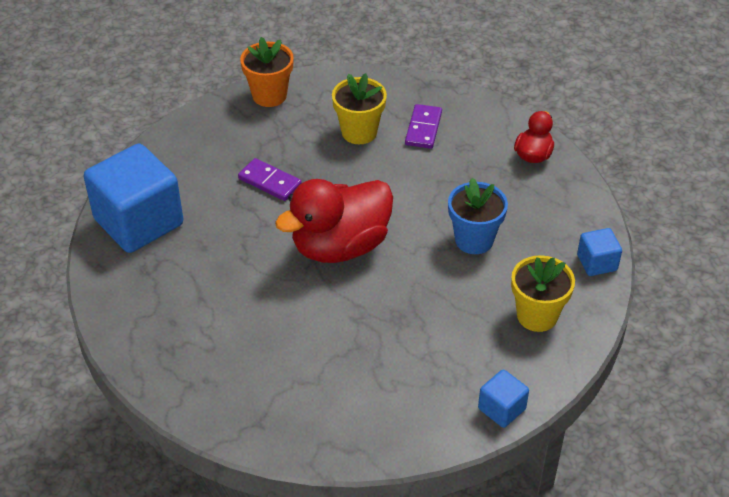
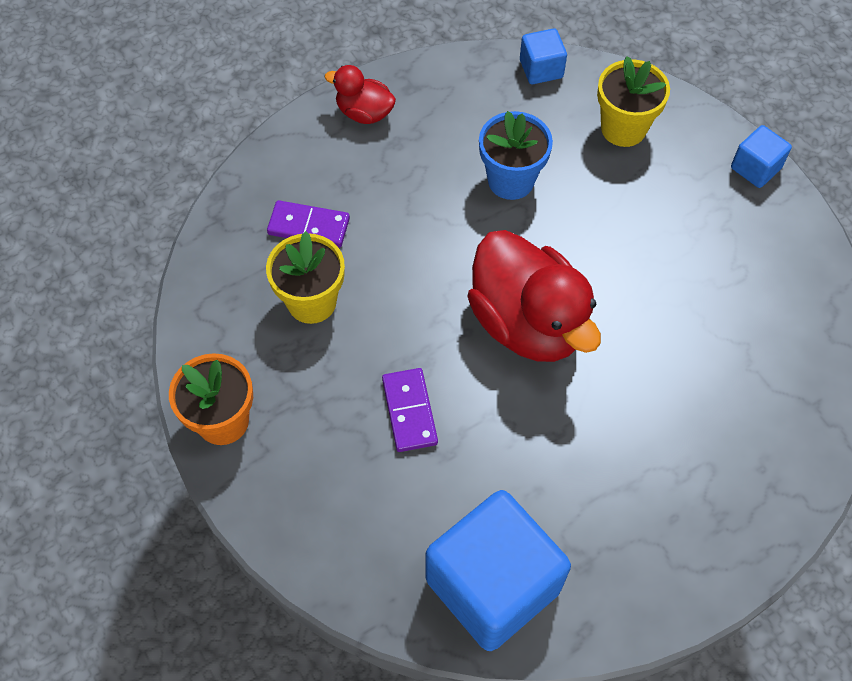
camera: 90 degrees left, 15 degrees up
purple domino [238,158,302,201] -> purple domino turned 45 degrees counterclockwise [382,368,438,452]

